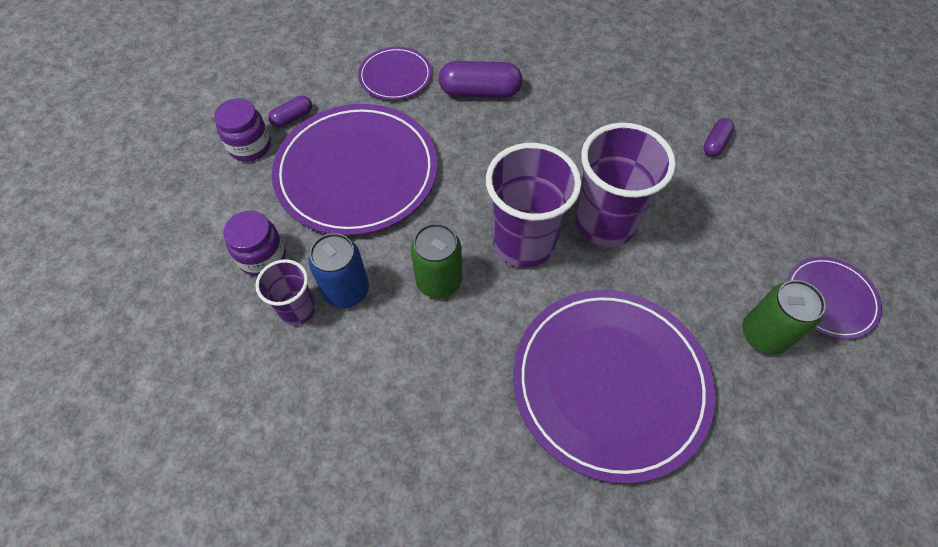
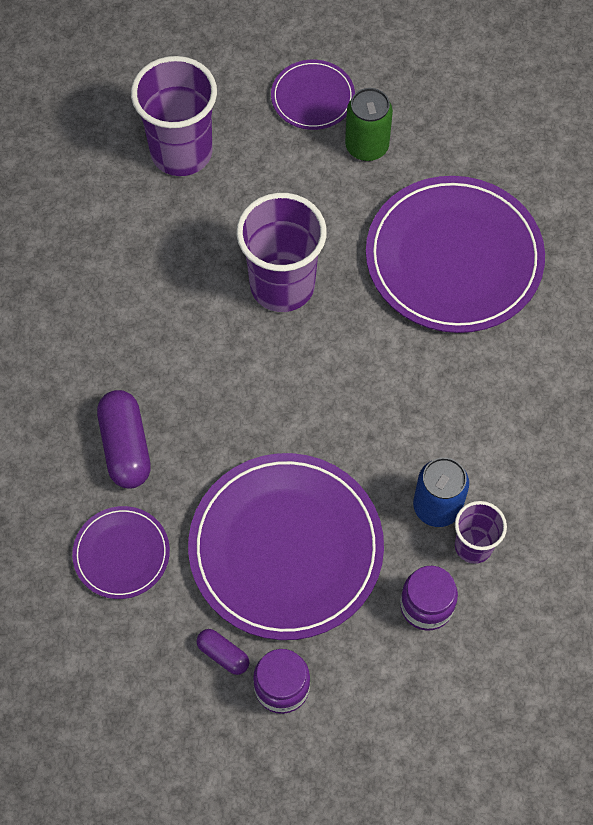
camera: 105 degrees left, 5 degrees up
green can [411,223,462,298] -> none
purple cup [486,143,581,268] -> purple cup moved to [131,56,217,176]
purple capsule [703,118,734,157] -> none

